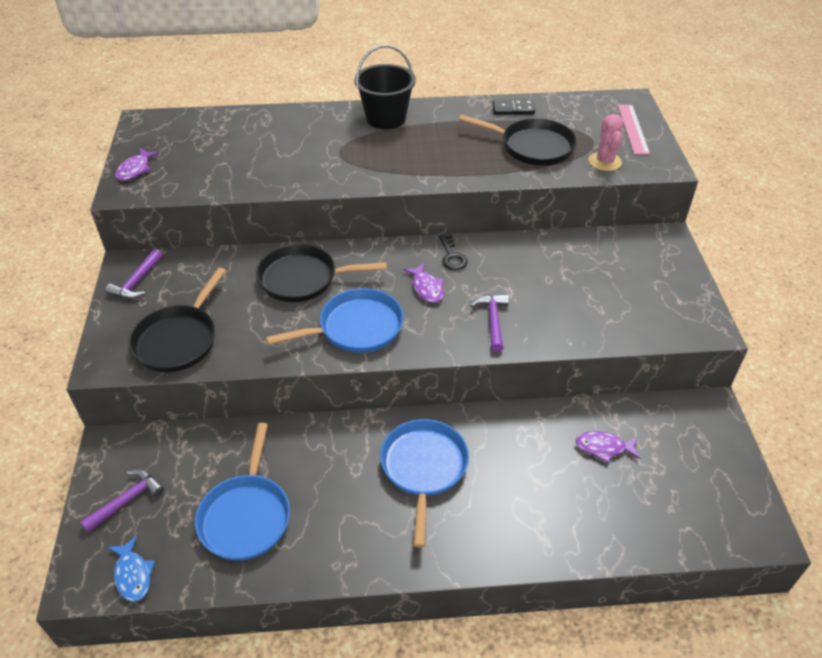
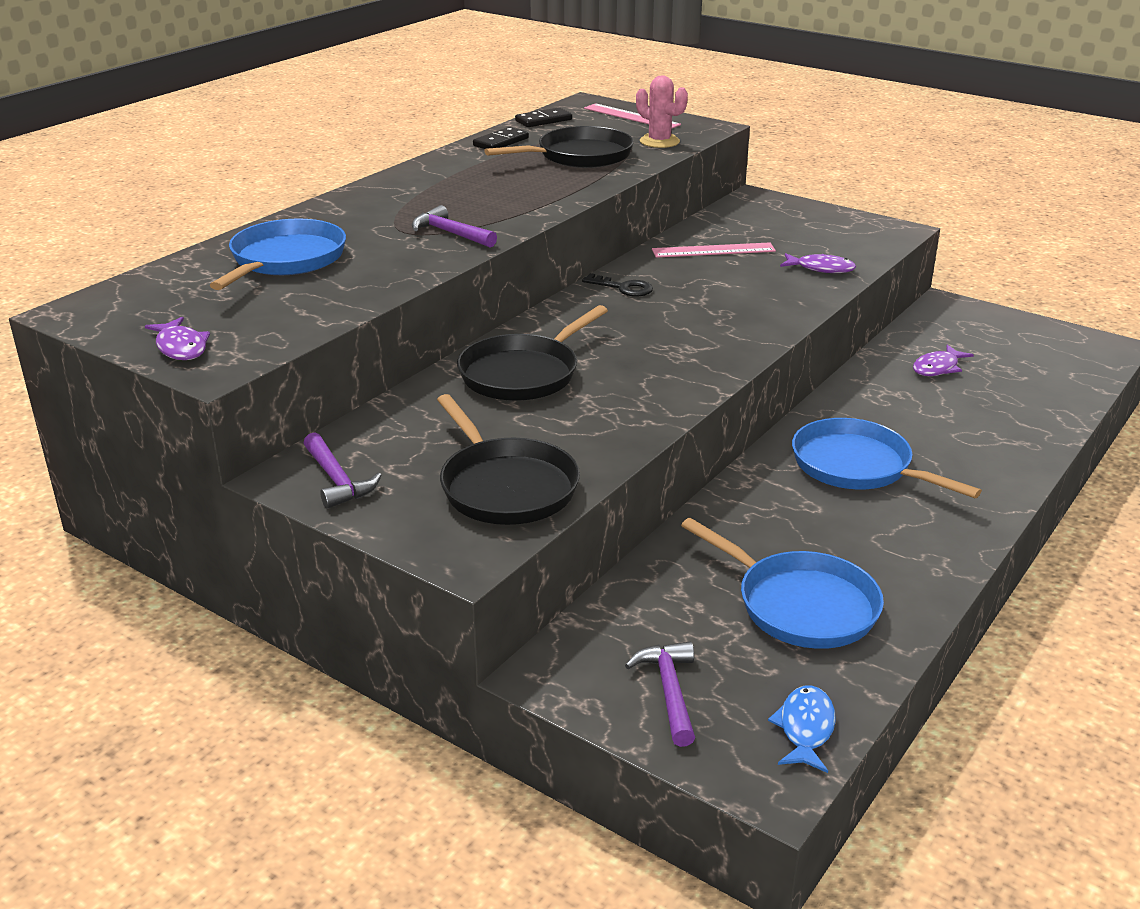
camera: 50 degrees left, 15 degrees down
blue fish [108,536,155,602] -> blue fish turned 90 degrees counterclockwise [768,685,836,773]
blue pan [266,288,404,353] -> blue pan moved to [210,219,346,290]
black bucket [355,45,416,130] -> none
purple fish [403,263,444,303] -> purple fish moved to [780,253,856,273]
purple hammer [470,294,509,352] -> purple hammer moved to [412,205,497,247]
none -> black domino [515,107,572,127]
none -> pink ruler [652,242,776,258]

